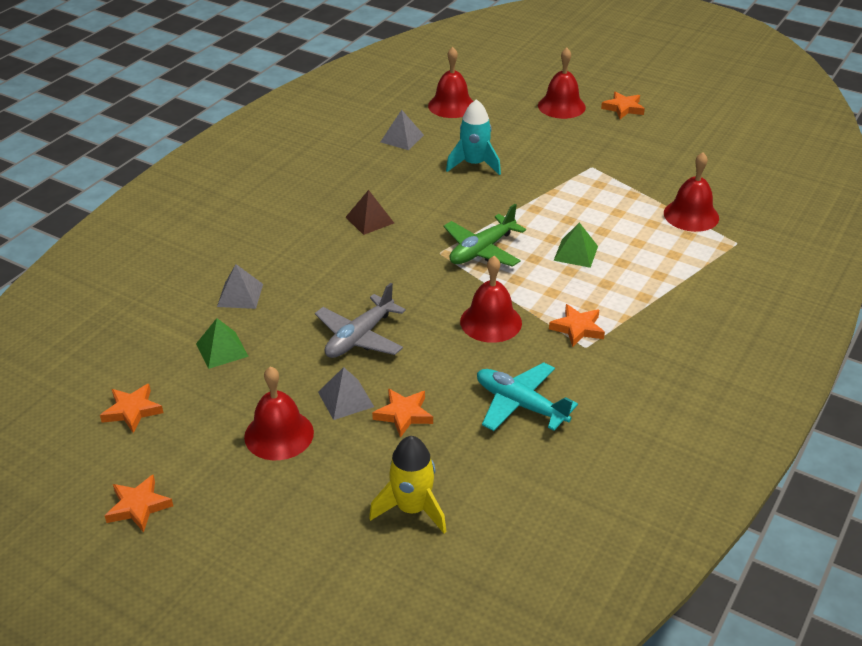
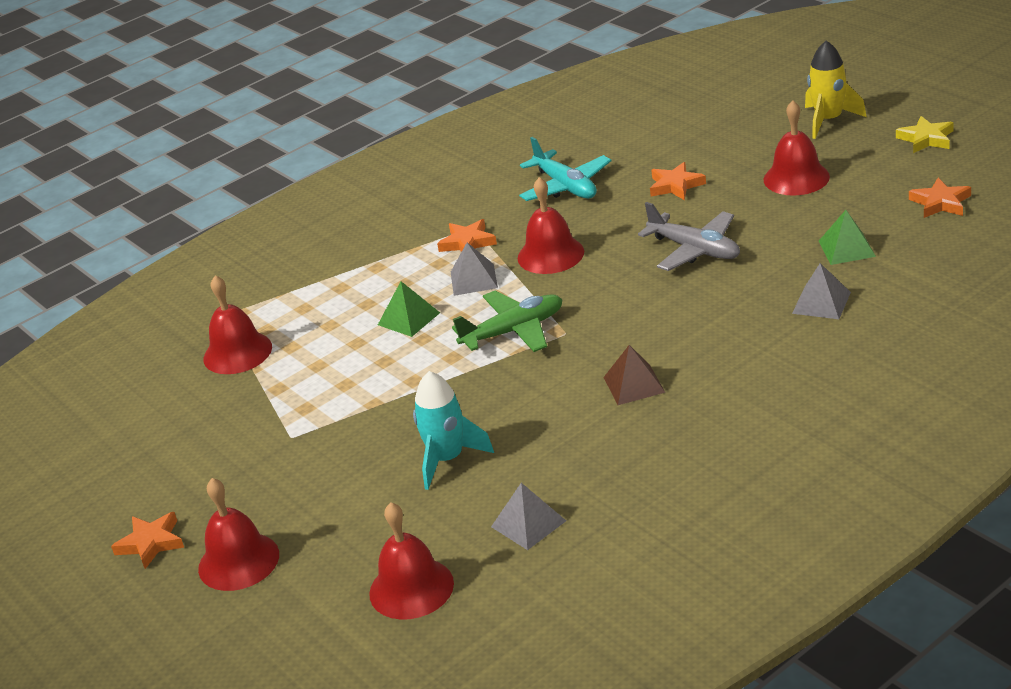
camera: 155 degrees left, 5 degrees down
orange star [105,475,173,532] -> yellow star [896,116,954,153]
grey plane [315,283,406,358] -> grey plane turned 75 degrees clockwise [638,202,740,271]
grey pyramid [318,367,374,420] -> grey pyramid moved to [451,243,498,296]
yellow rocket [369,436,447,533] -> yellow rocket moved to [805,41,867,139]

